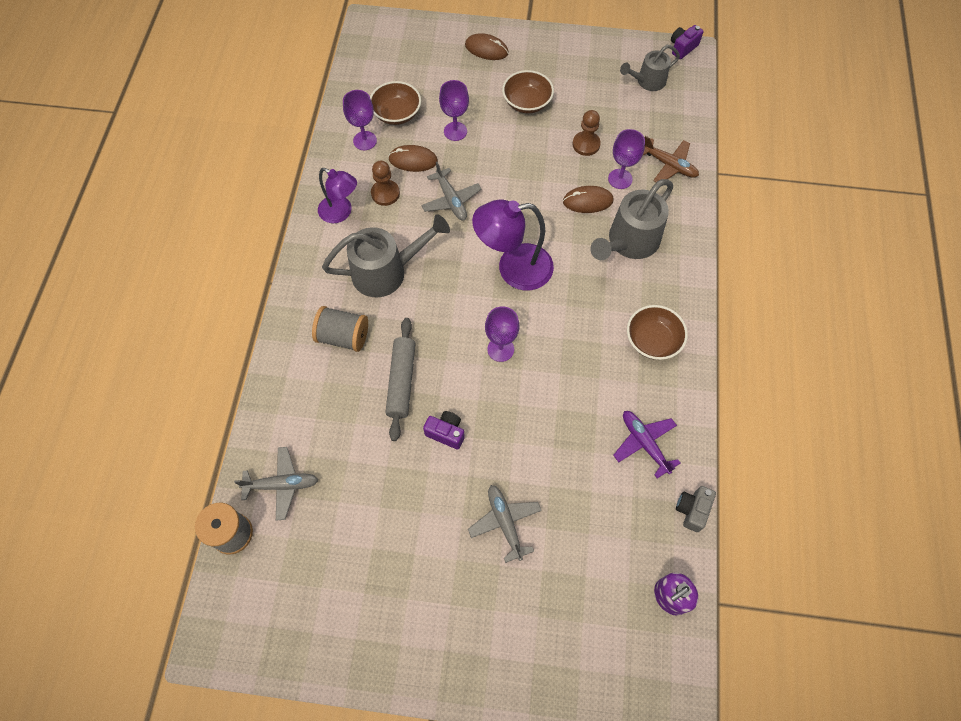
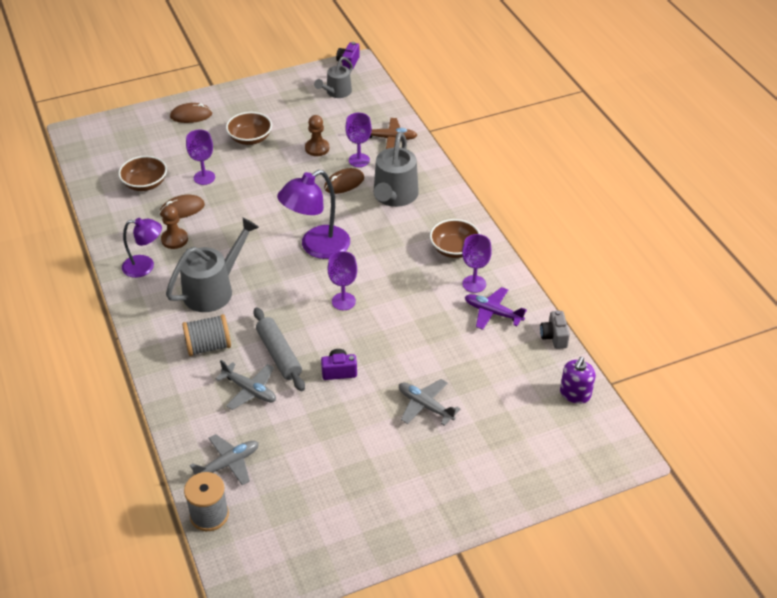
camera: 30 degrees left, 20 degrees down
purple goblet [343,90,377,150] -> purple goblet moved to [462,234,492,293]
grey plane [421,162,481,220] -> grey plane moved to [215,360,276,410]

